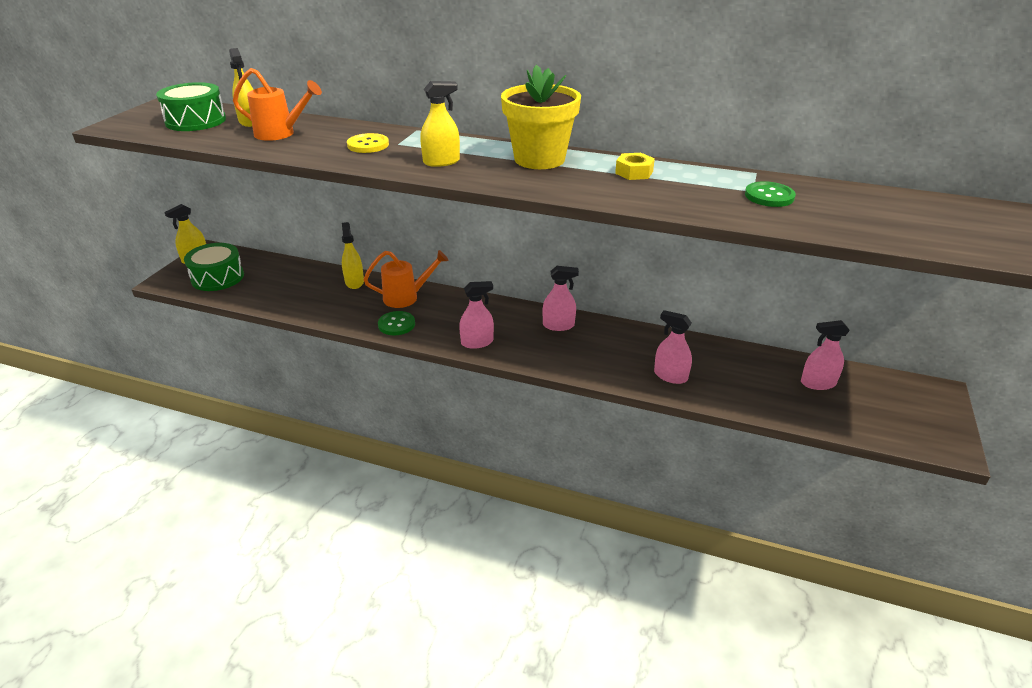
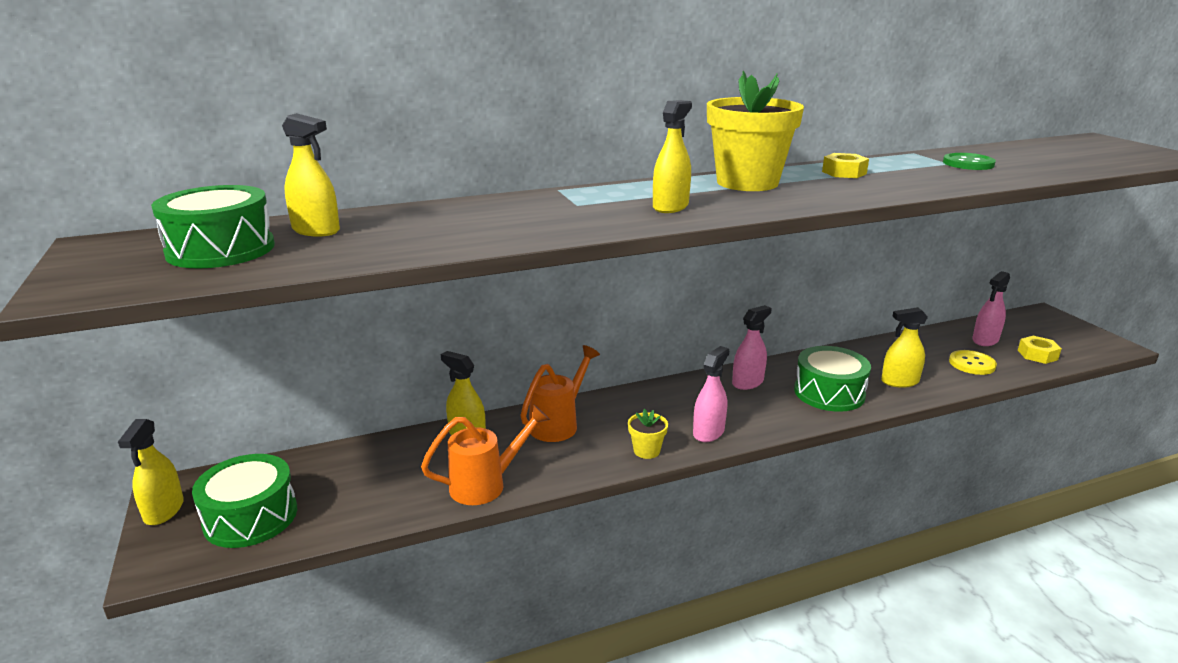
camera: 40 degrees left, 10 degrees down
orange watering can [233,68,322,141] -> orange watering can moved to [421,405,550,505]
yellow button [347,133,389,153] -> yellow button moved to [949,350,997,375]
green button [378,311,415,335] -> none
pink spray bottle [654,310,692,384] -> yellow spray bottle [881,307,928,388]
none -> yellow flower pot [628,409,668,459]
none -> green drum [794,346,871,412]
none -> yellow nut [1018,336,1062,364]

